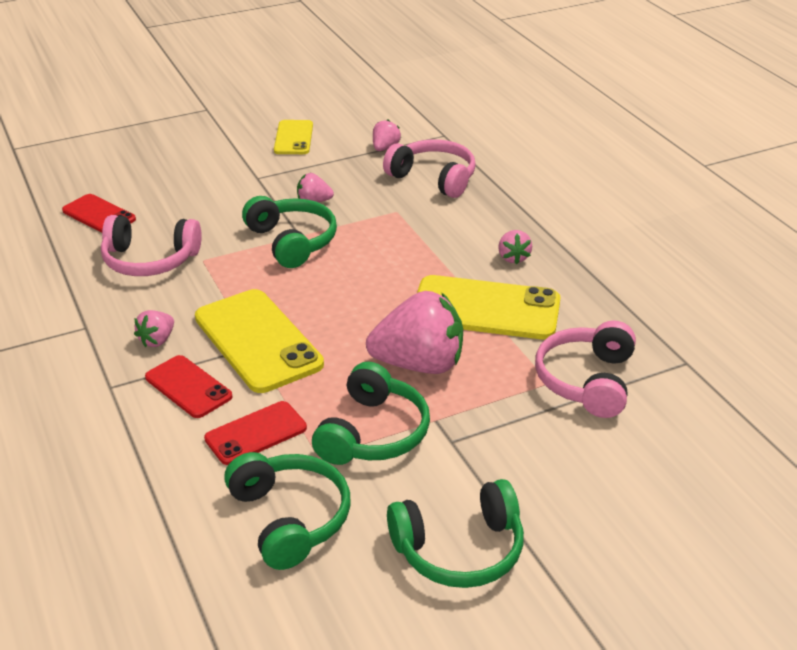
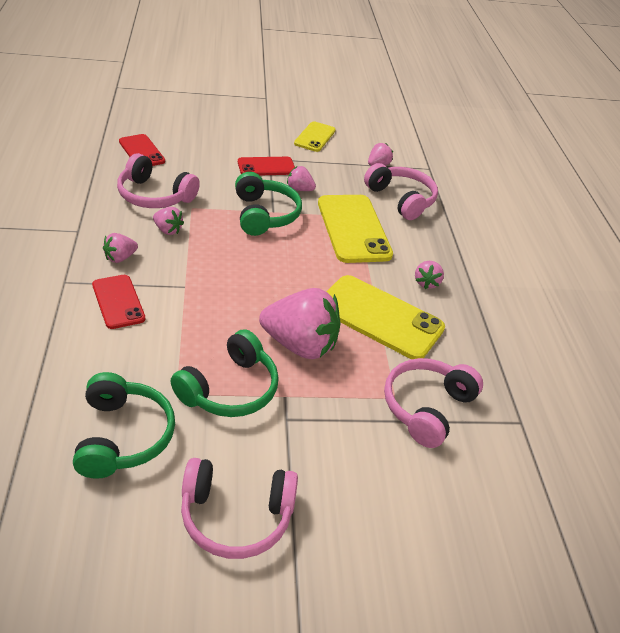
camera: 15 degrees right, 5 degrees up
yellow phone [195,289,324,393] -> yellow phone moved to [318,195,393,263]
red phone [204,401,307,465] -> red phone moved to [238,157,295,175]
green headphones [387,479,524,588] -> pink headphones [181,458,298,559]
none -> pink strawberry [153,207,184,235]

